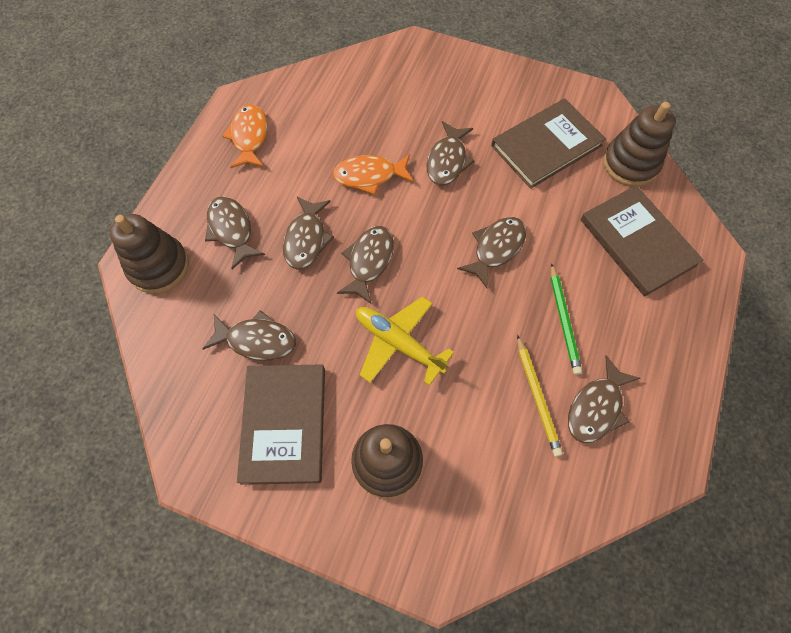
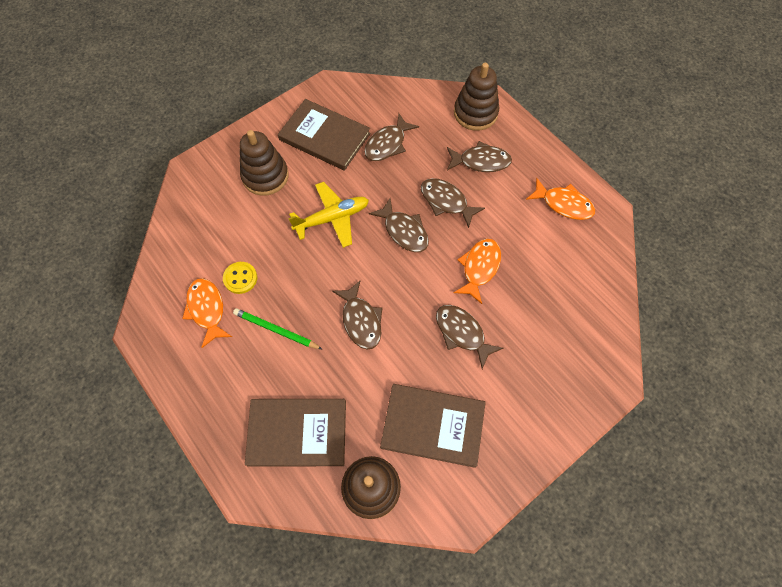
camera: 120 degrees right, 0 degrees up
brown book [491,98,606,189] -> brown book turned 75 degrees counterclockwise [380,384,486,468]
yellow pencil [517,335,563,457] -> yellow button [223,262,257,294]
brown fish [568,355,641,443] -> orange fish [182,278,232,348]

